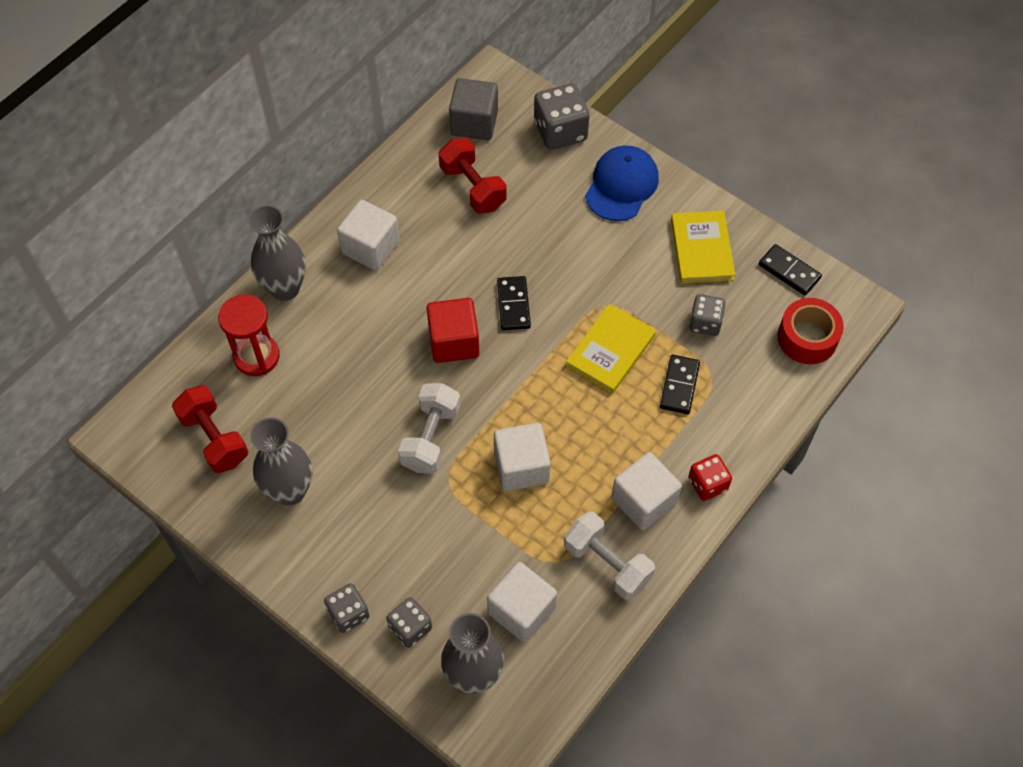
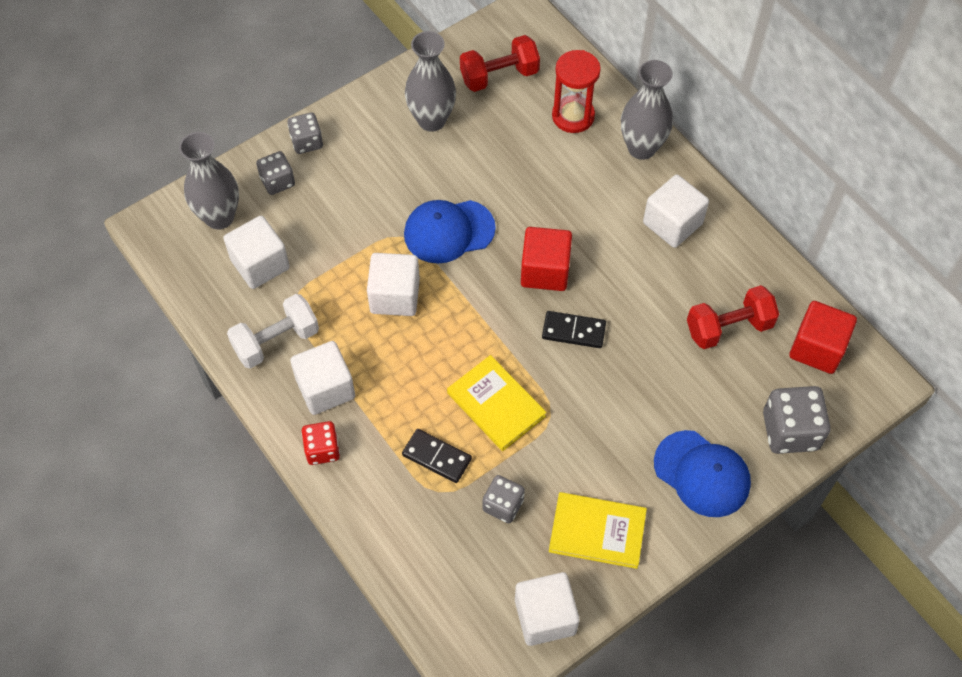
camera: 105 degrees right, 0 degrees up
white dumbbell [398,383,461,473] -> blue cap [404,200,496,264]
grey cube [449,78,498,140] -> red cube [789,301,857,374]
black domino [759,244,822,295] -> white cube [515,572,580,646]
red tape [778,298,844,364] -> none

